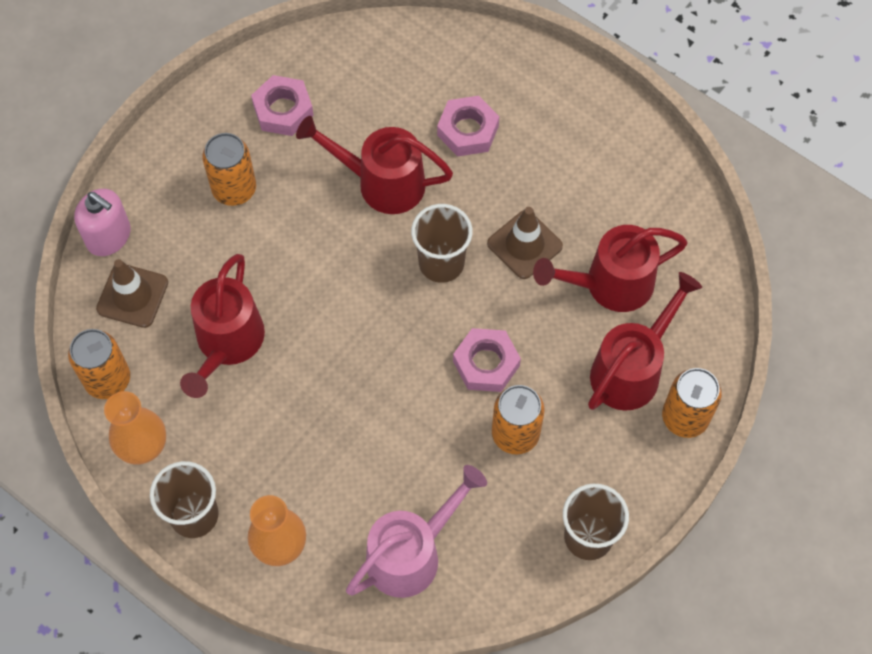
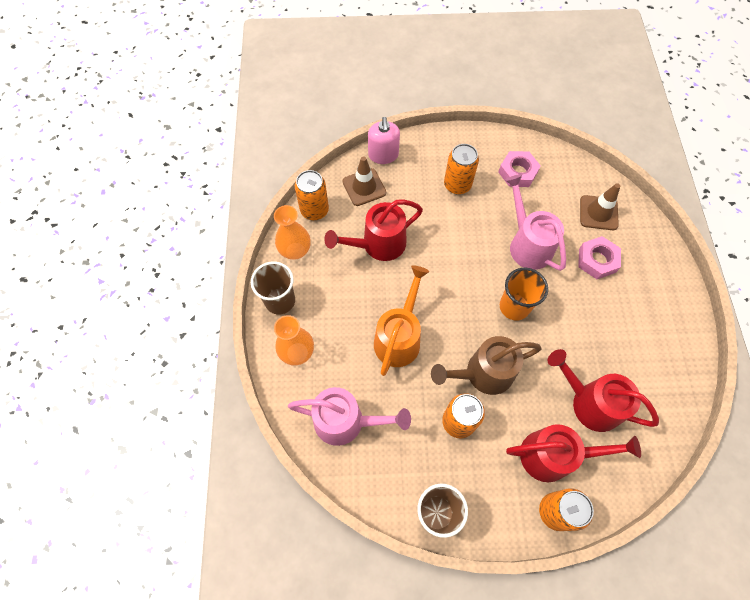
camera: 50 degrees right, 0 degrees up
red watering can [296,116,453,214] -> pink watering can [505,174,566,271]
brown cup [411,204,473,283] -> orange cup [500,268,548,321]
pink nut [453,328,521,392] -> brown watering can [431,336,542,395]
brown traffic cone [487,207,563,279] -> brown traffic cone moved to [580,183,620,230]
none -> orange watering can [374,265,429,376]

